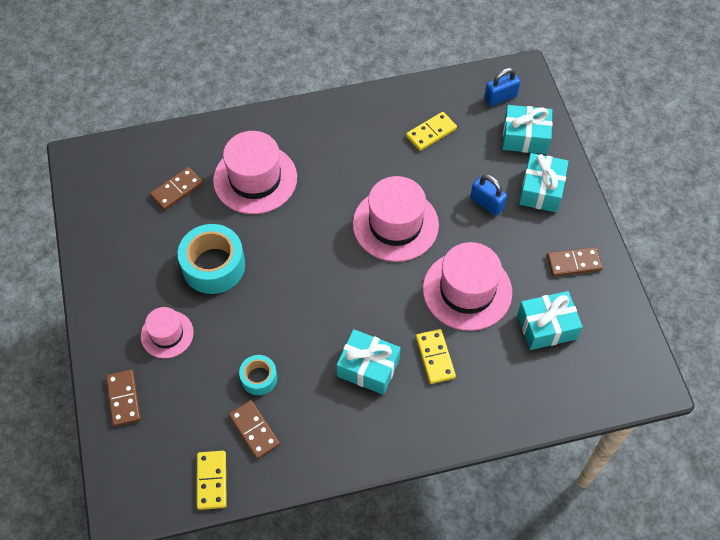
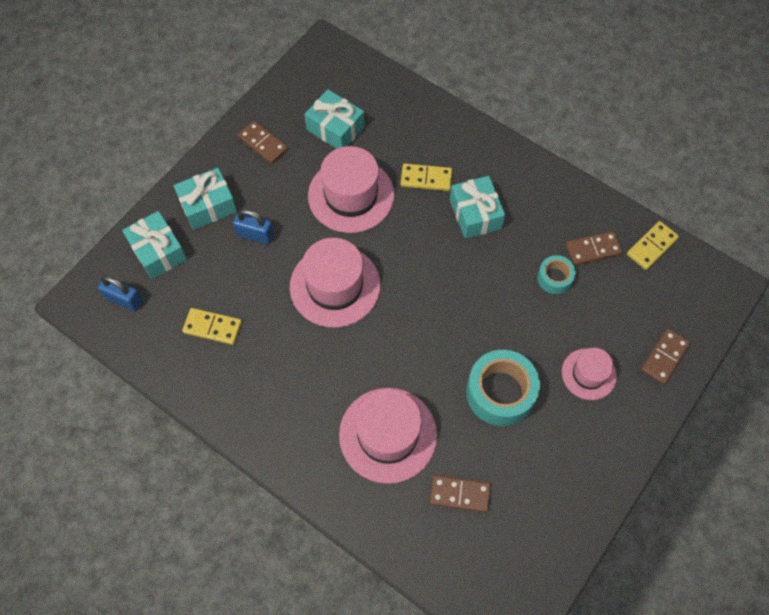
camera: 130 degrees left, 5 degrees up
brown domino [228,400,280,459] -> brown domino turned 60 degrees clockwise [565,231,623,266]
yellow domino [416,329,456,384] -> yellow domino turned 60 degrees clockwise [401,163,452,191]
blue padlock [470,174,507,216] -> blue padlock turned 75 degrees counterclockwise [233,209,274,244]

